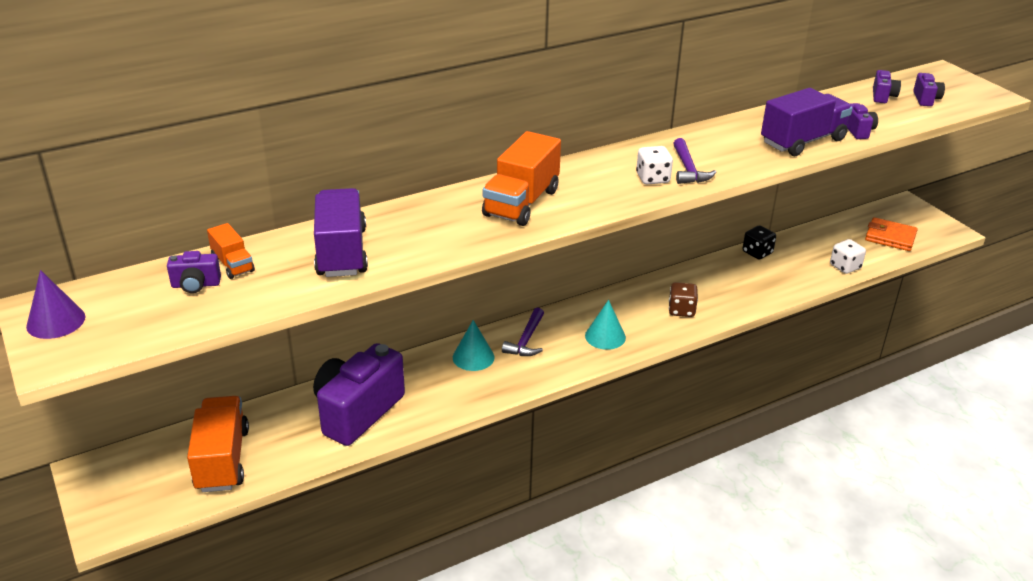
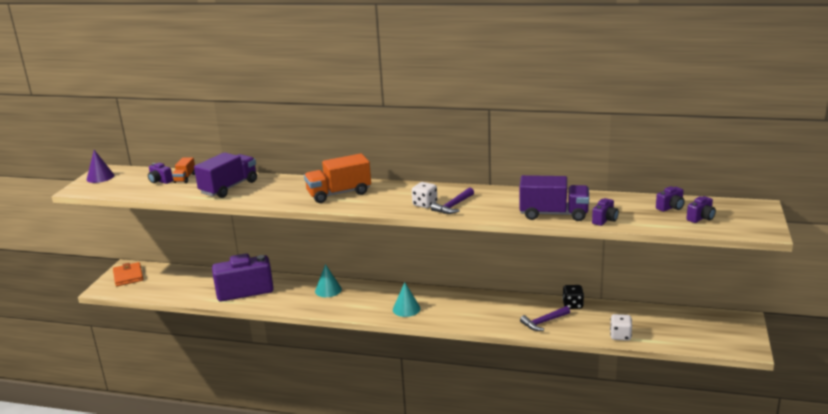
camera: 45 degrees right, 10 degrees down
orange truck [187,396,249,492] -> none
purple hammer [502,308,544,356] -> purple hammer moved to [520,306,570,331]
brown dice [669,282,698,317] -> none
orange wallet [865,217,918,251] -> orange wallet moved to [113,262,143,286]

